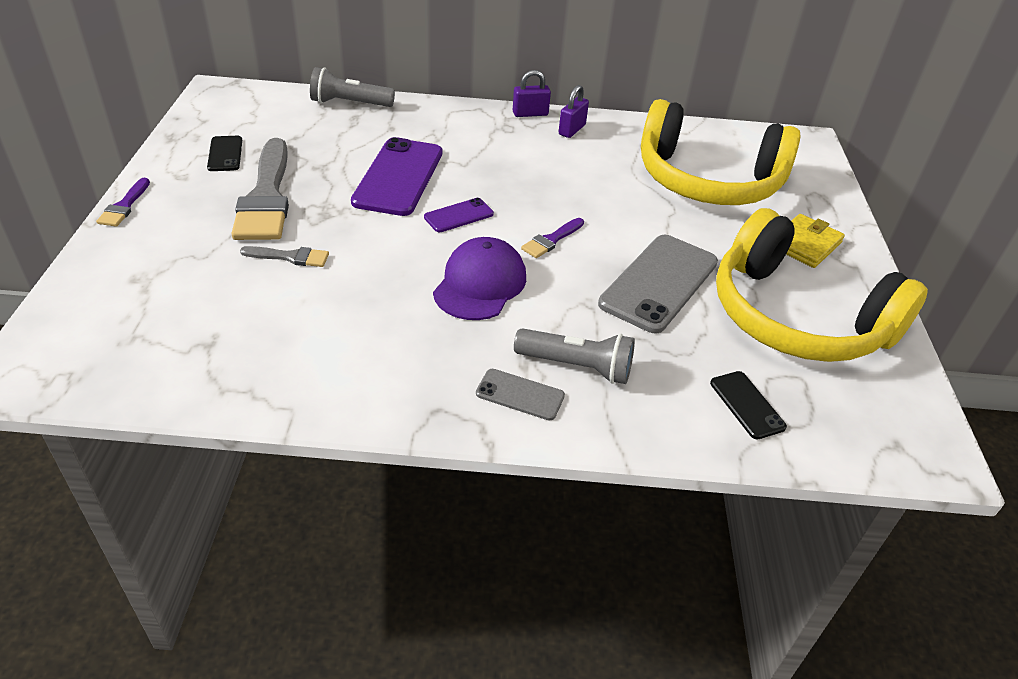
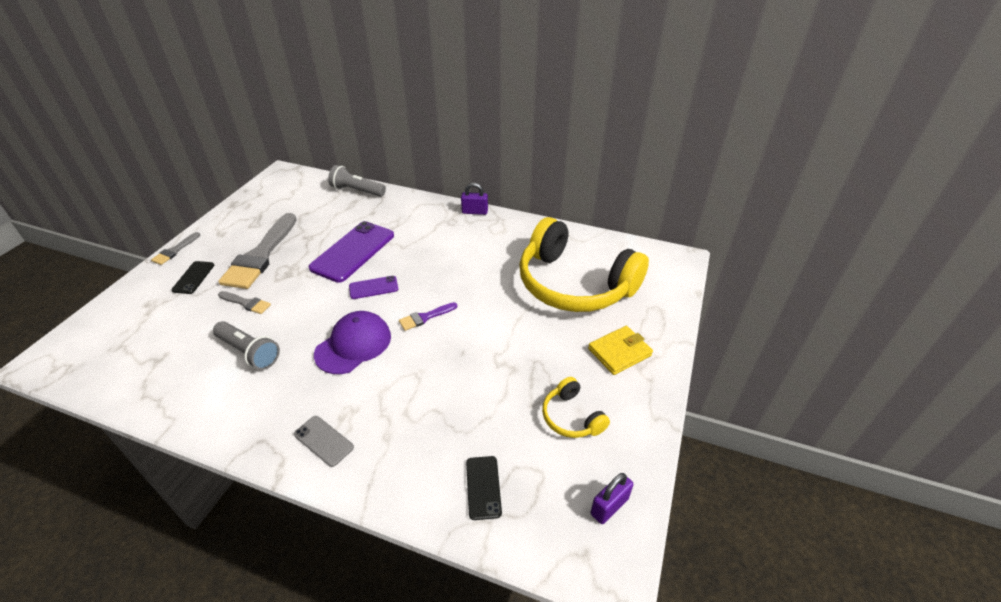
camera: 20 degrees right, 0 degrees up
purple brush [96,178,150,227] -> grey brush [151,232,200,265]
black phone [207,136,242,171] -> black phone moved to [171,261,214,294]
grey flashlight [514,328,635,384] -> grey flashlight moved to [213,321,280,370]
purple padlock [559,85,589,138] -> purple padlock moved to [591,473,634,524]
grey phone [598,235,718,333] -> none
yellow headphones [716,208,928,362] -> yellow headphones [542,377,610,438], size x0.42

